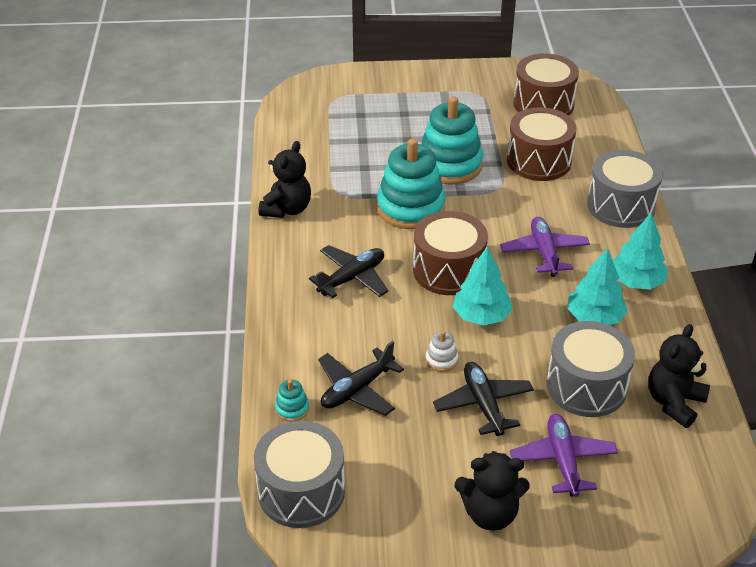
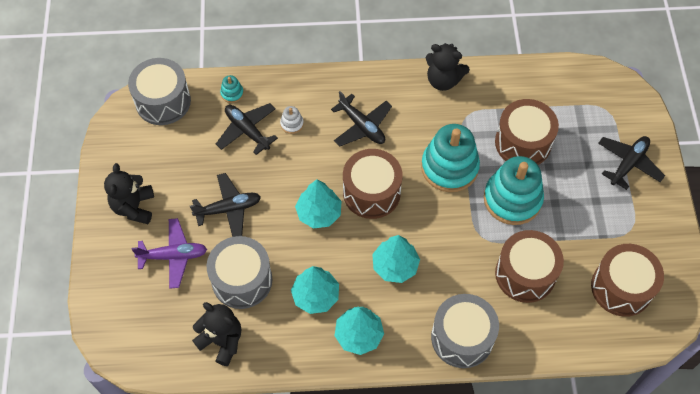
camera: 90 degrees right, 20 degrees up
white stacking toy [425,331,458,372] -> white stacking toy moved to [280,106,304,134]
purple plane [500,217,590,277] -> turquoise tree [372,235,420,283]
none -> brown drum [495,99,559,165]
none -> black plane [598,136,665,190]

